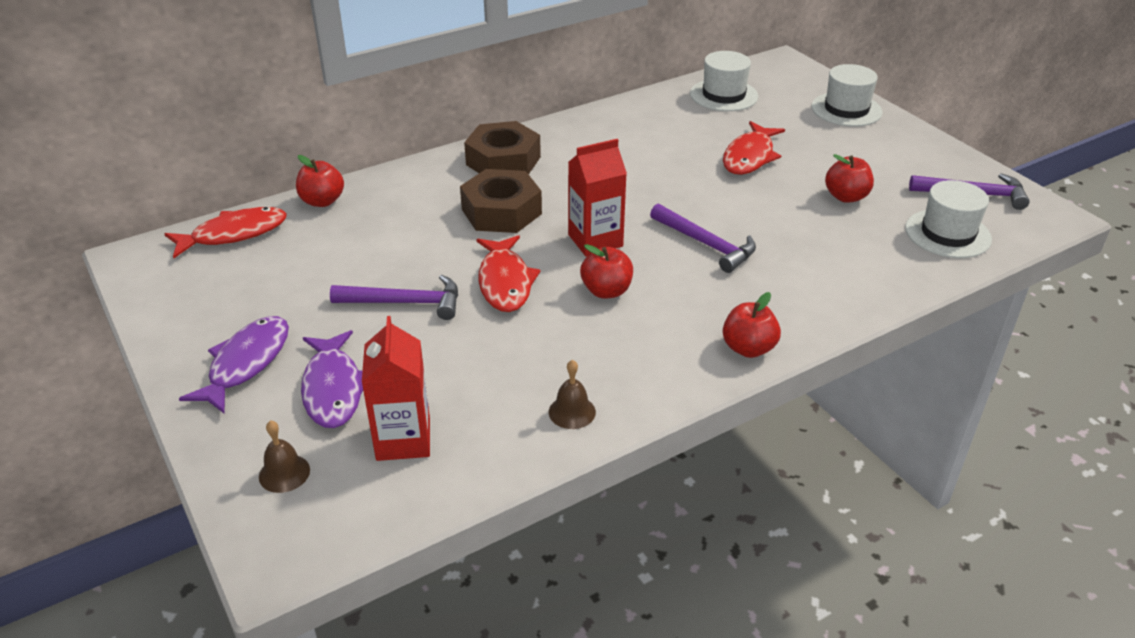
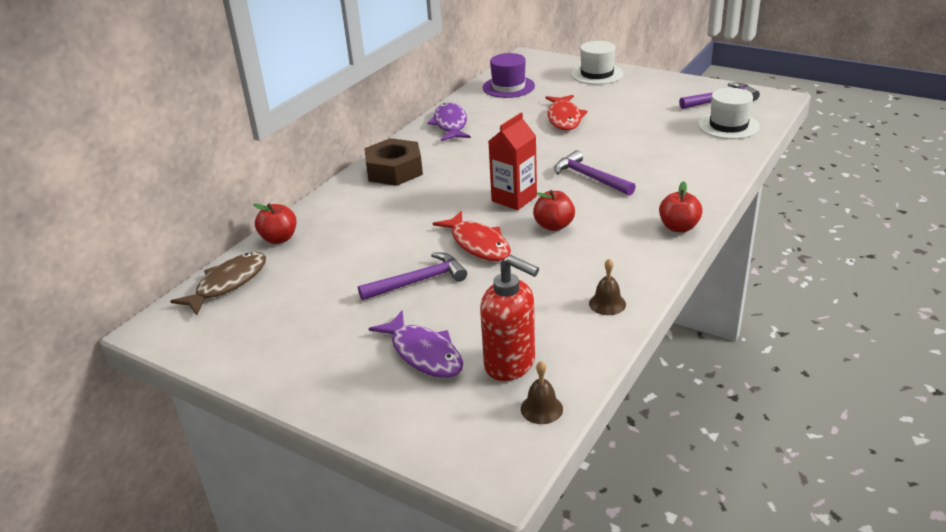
camera: 25 degrees left, 5 degrees down
red fish [164,207,286,258] -> brown fish [170,252,266,315]
purple fish [179,316,289,413] -> purple fish moved to [427,103,471,141]
brown bell [259,420,310,493] -> brown bell moved to [521,361,563,424]
red carton [362,316,430,461] -> red soap dispenser [480,255,539,381]
brown nut [460,169,542,233] -> none
purple hammer [650,204,756,273] -> purple hammer turned 150 degrees counterclockwise [554,150,636,196]
white hat [690,51,758,111] -> purple hat [483,53,535,98]
red apple [825,154,874,203] -> none

